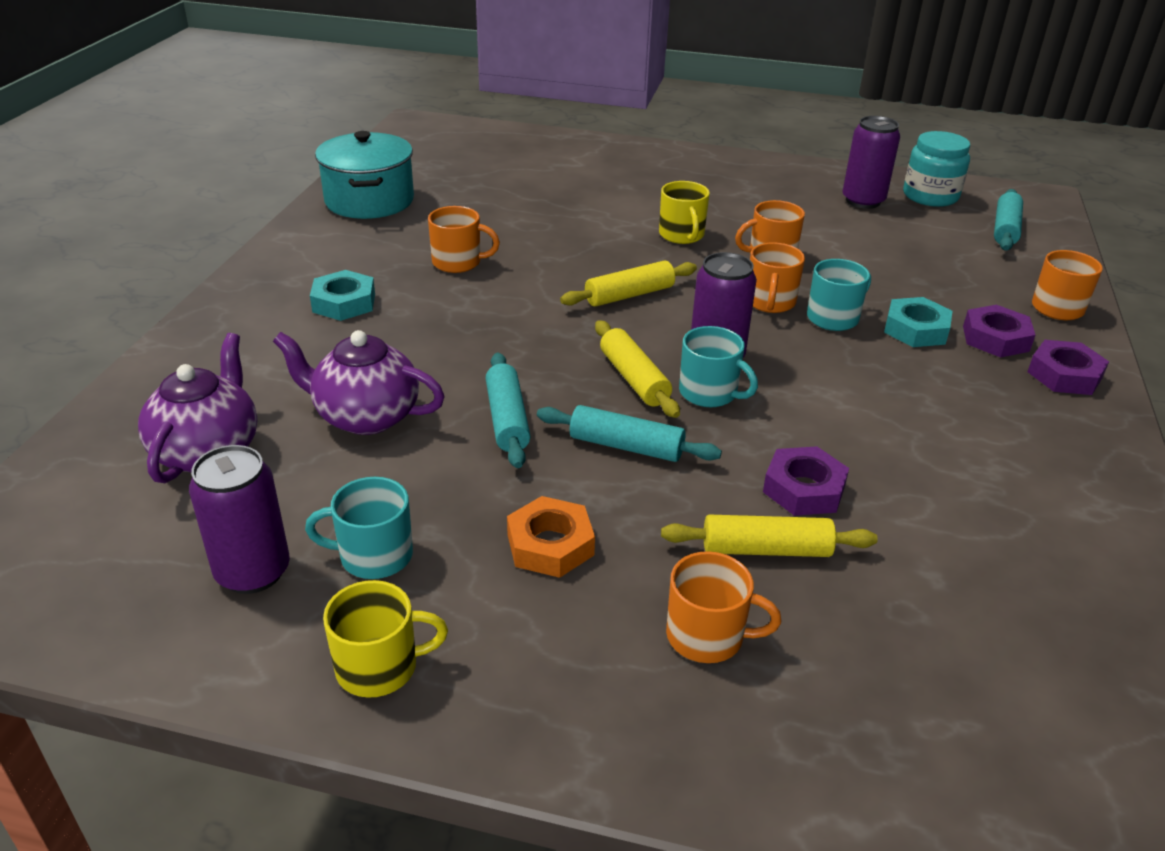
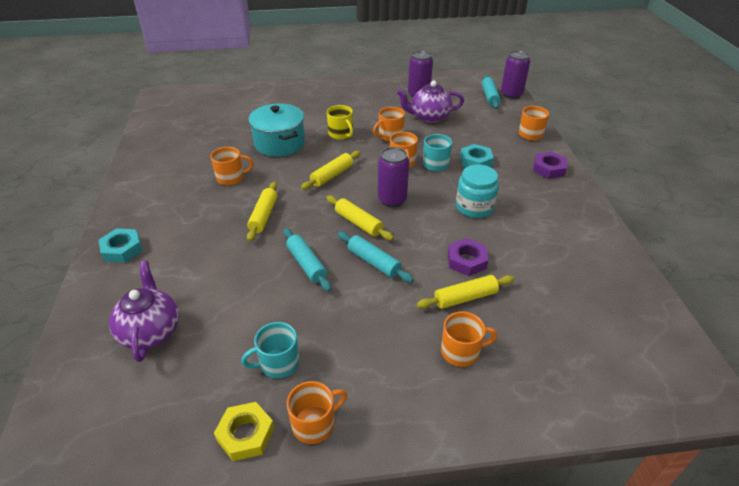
camera: 20 degrees left, 5 degrees up
purple can [189,445,290,594] -> purple can moved to [501,50,530,99]
purple teapot [273,330,445,435] -> purple teapot moved to [396,81,464,123]
turquoise nut [310,270,375,321] -> turquoise nut moved to [99,228,143,263]
turquoise pot [315,131,414,219] -> turquoise pot moved to [248,103,305,157]
yellow mug [323,580,448,698] -> orange mug [287,381,347,444]
orange nut [507,496,595,578] -> none
turquoise rolling pin [537,405,722,462] -> turquoise rolling pin turned 45 degrees clockwise [338,232,414,283]
turquoise mug [679,326,758,407] -> none
turquoise jar [903,131,970,207] -> turquoise jar moved to [456,164,499,218]
purple nut [963,305,1035,358] -> none
none -> yellow nut [214,402,274,461]
none -> yellow rolling pin [247,182,277,242]

